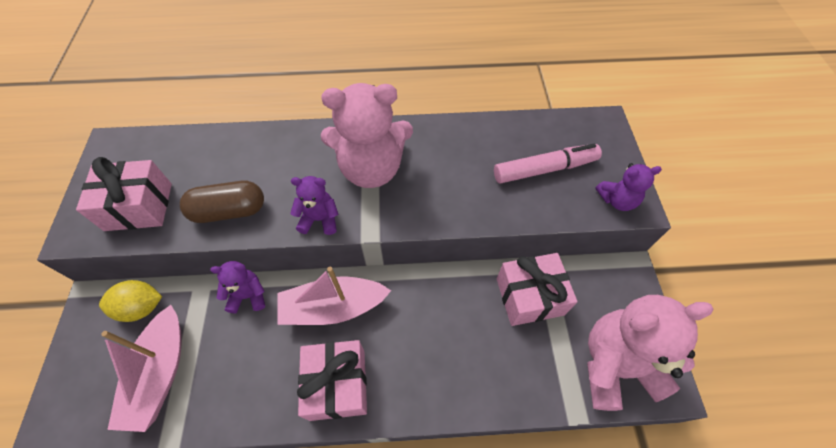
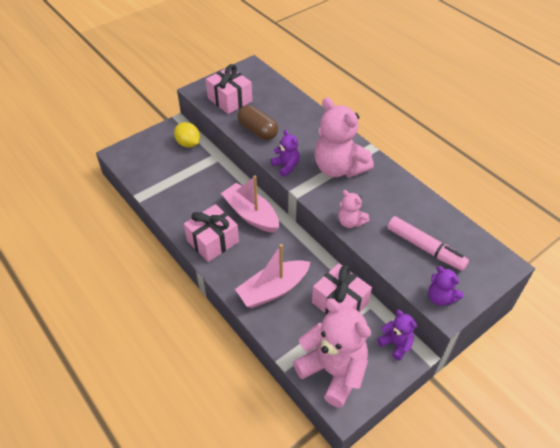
camera: 55 degrees right, 10 degrees down
pink boat [101,305,182,432] -> pink boat moved to [235,244,310,308]
purple teddy bear [210,261,265,314] -> purple teddy bear moved to [377,310,417,361]
none -> pink teddy bear [338,190,369,228]

